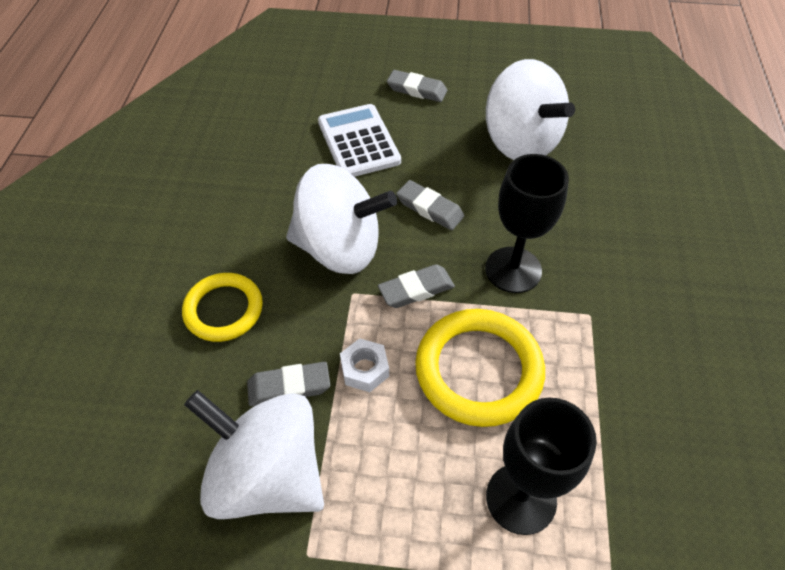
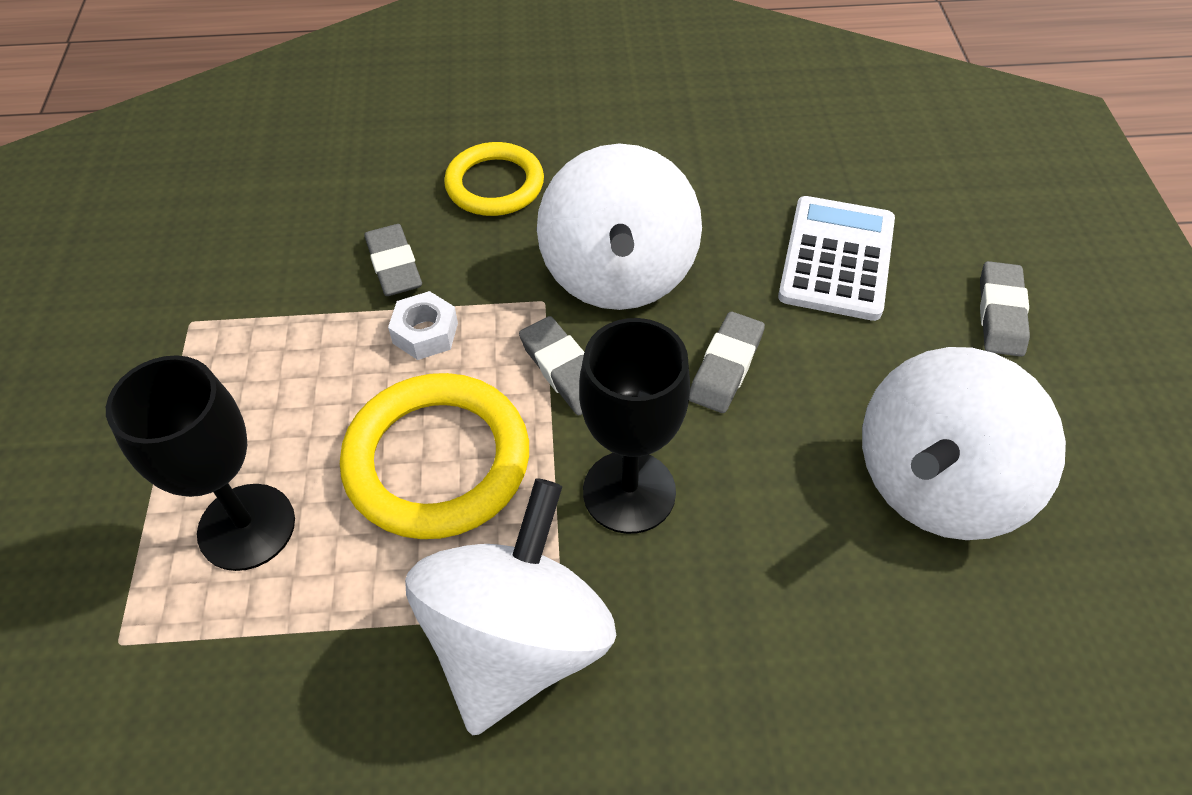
camera: 80 degrees right, 0 degrees up
white spinning top [184,390,324,519] -> white spinning top moved to [405,478,616,736]
white calculator [318,104,401,177] -> white calculator turned 45 degrees counterclockwise [778,196,895,321]

